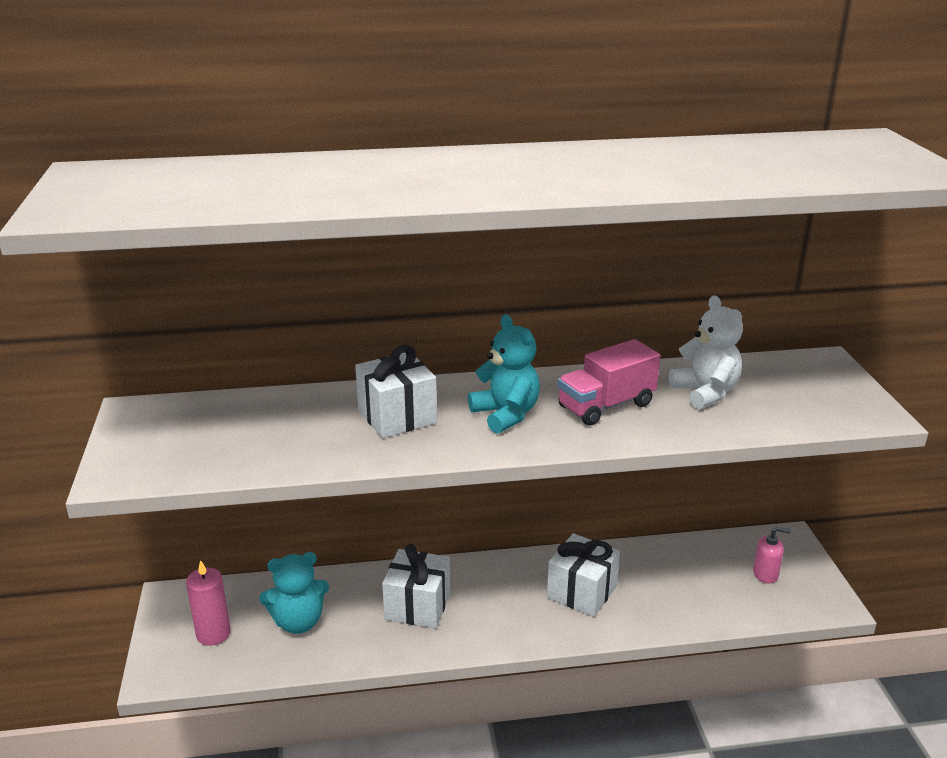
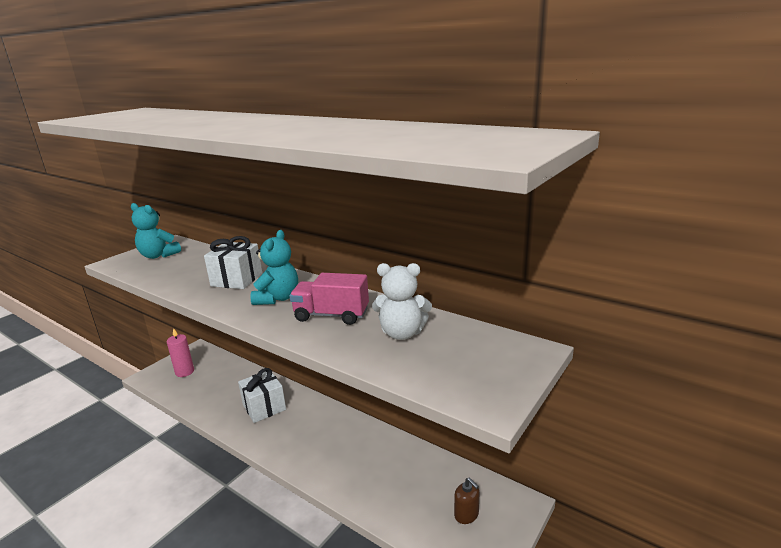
camera: 45 degrees right, 5 degrees down
turquoise teddy bear [259,552,329,634] -> turquoise teddy bear moved to [131,203,181,259]
white gift [547,533,620,617] -> none
white teddy bear [669,295,743,409] -> white teddy bear turned 75 degrees clockwise [372,263,432,340]
pink soap dispenser [753,527,791,583] -> brown soap dispenser [454,477,480,524]

